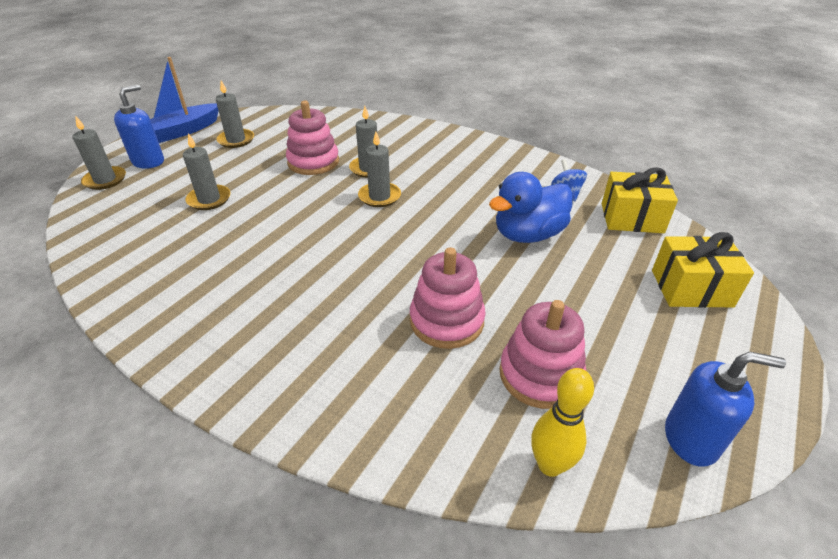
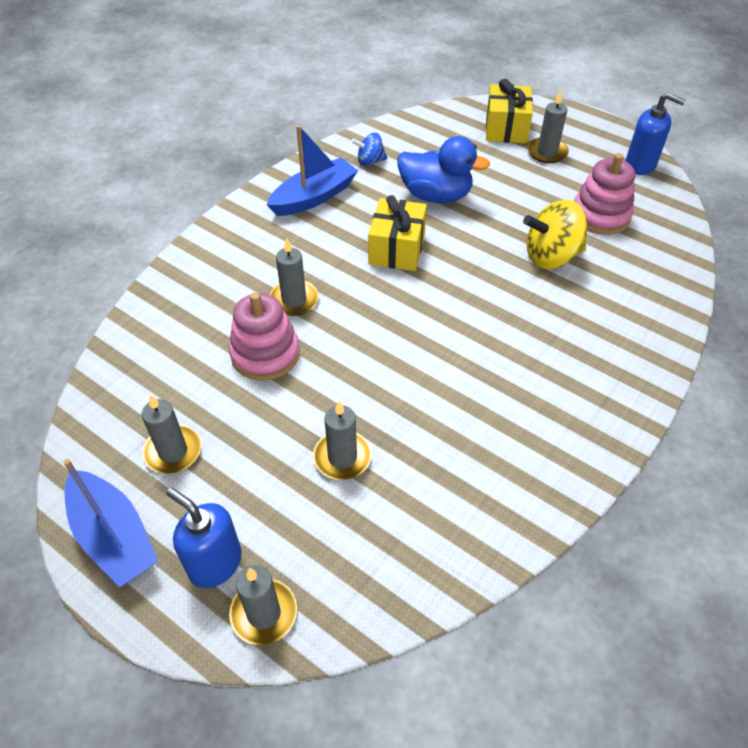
camera: 85 degrees left, 10 degrees up
grey candle [358,132,401,207] -> grey candle moved to [527,90,569,163]
pink stacking toy [410,247,486,349] -> yellow spinning top [523,200,587,269]
blue duck [489,172,573,243] -> blue duck turned 45 degrees counterclockwise [397,136,490,203]
yellow bowling pin [531,368,594,477] -> none
yellow gift [602,167,678,233] -> yellow gift moved to [368,195,427,271]
blue soap dispenser [665,352,786,467] -> blue soap dispenser turned 105 degrees clockwise [625,93,685,175]
none -> blue boat [266,125,358,216]

